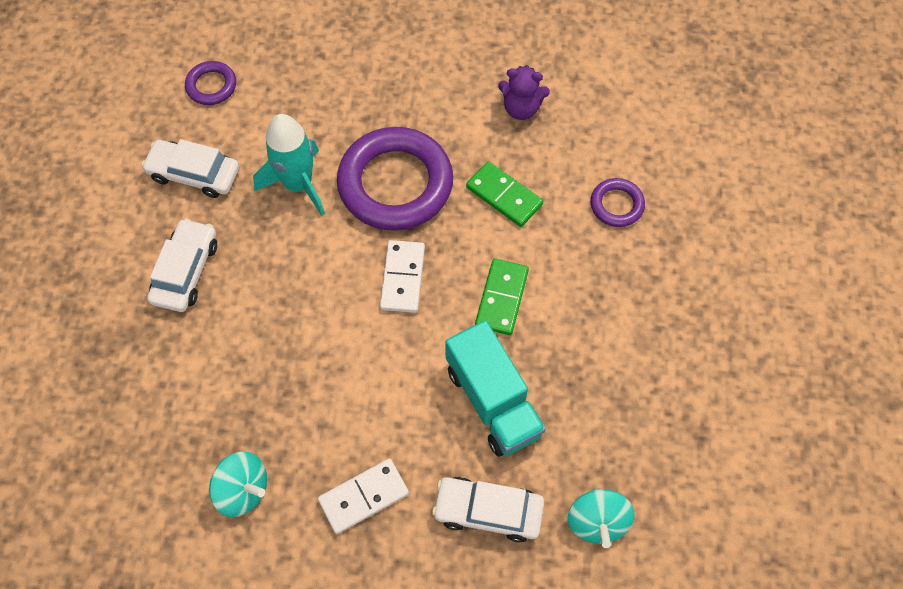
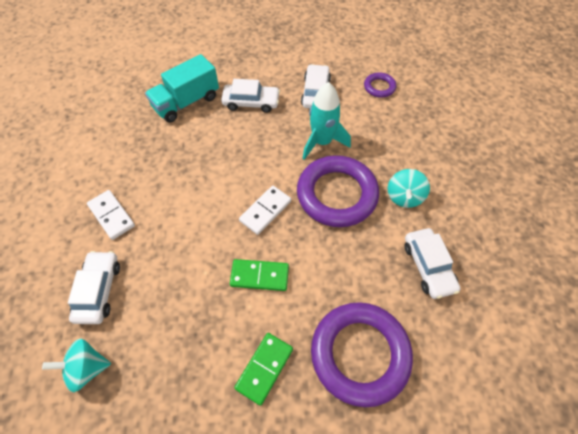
camera: 80 degrees right, 5 degrees down
turquoise spinning top [209,451,267,517] -> turquoise spinning top moved to [388,169,430,208]
white domino [380,240,425,313] -> white domino turned 45 degrees counterclockwise [239,186,291,235]
turquoise truck [445,320,546,457] -> turquoise truck moved to [145,54,219,123]
green domino [466,161,543,227] -> green domino moved to [234,333,293,406]
purple teddy bear [498,65,550,120] -> white car [404,228,461,299]
purple ring [590,178,645,227] -> purple ring [311,302,413,407], size x2.15

